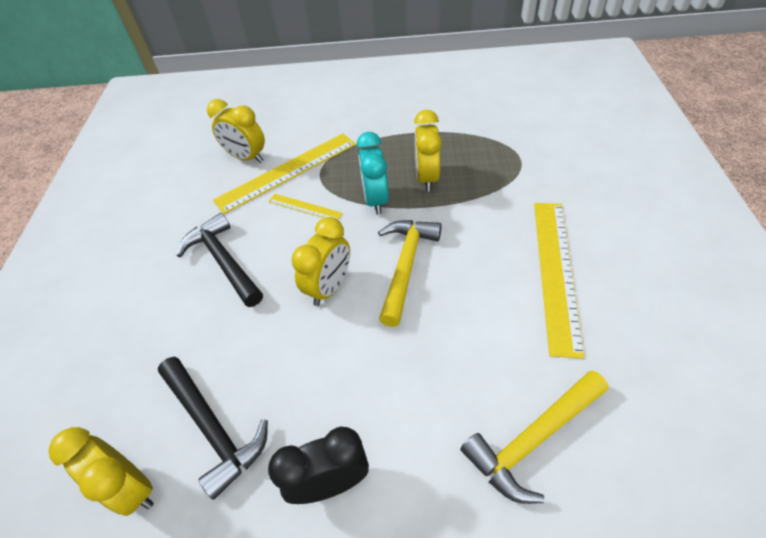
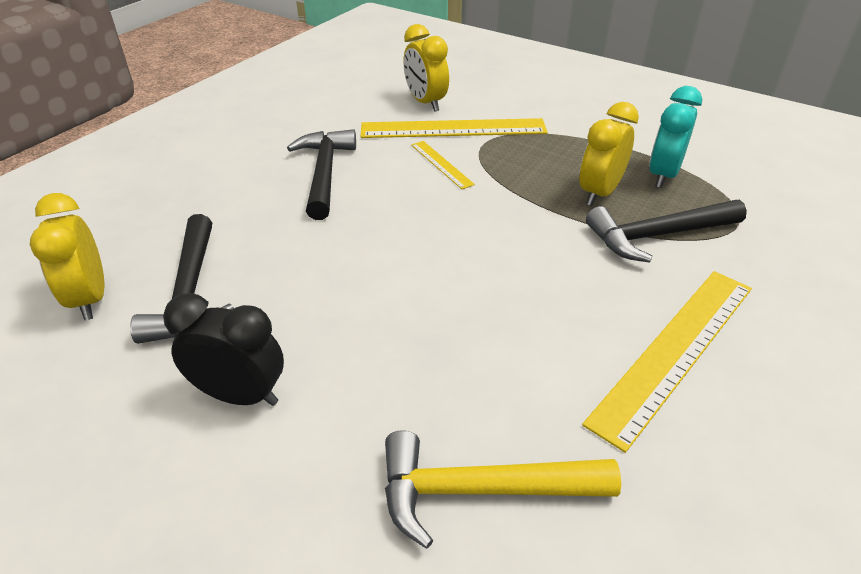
camera: 30 degrees right, 10 degrees down
yellow clock [292,217,350,306] -> none
turquoise clock [357,132,389,215] -> turquoise clock moved to [649,86,702,188]
yellow hammer [378,220,442,327] -> none
none -> black hammer [586,200,747,263]

